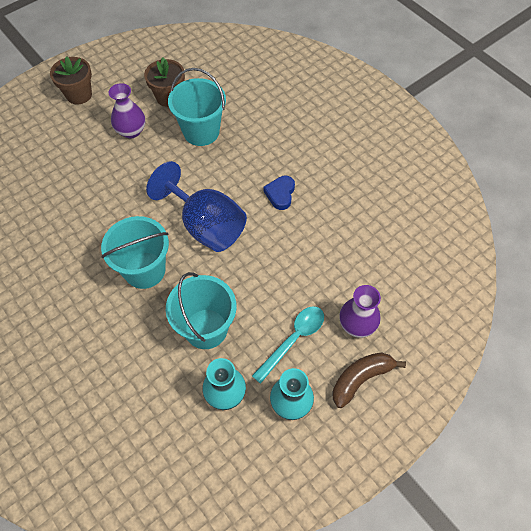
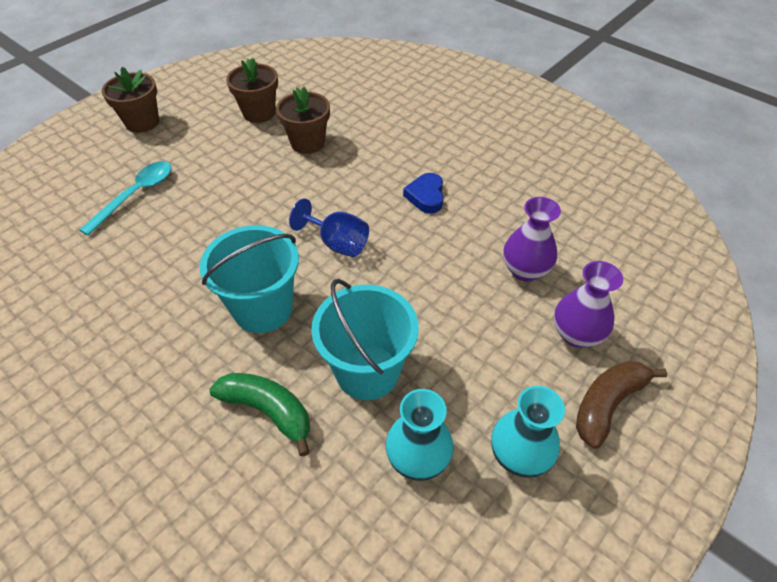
camera: 10 degrees left, 10 degrees down
purple vase [109,83,145,138] -> purple vase moved to [503,197,561,282]
blue goblet [146,161,247,252] -> blue goblet [289,198,369,257], size x0.57
turquoise bucket [168,68,226,146] -> brown flower pot [276,87,330,154]
turquoise spoon [252,306,324,384] -> turquoise spoon moved to [79,161,172,236]
none -> green banana [209,373,310,457]

